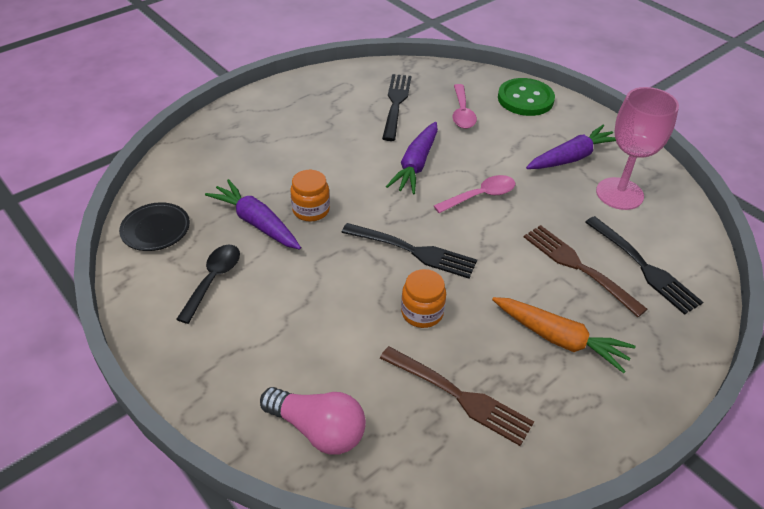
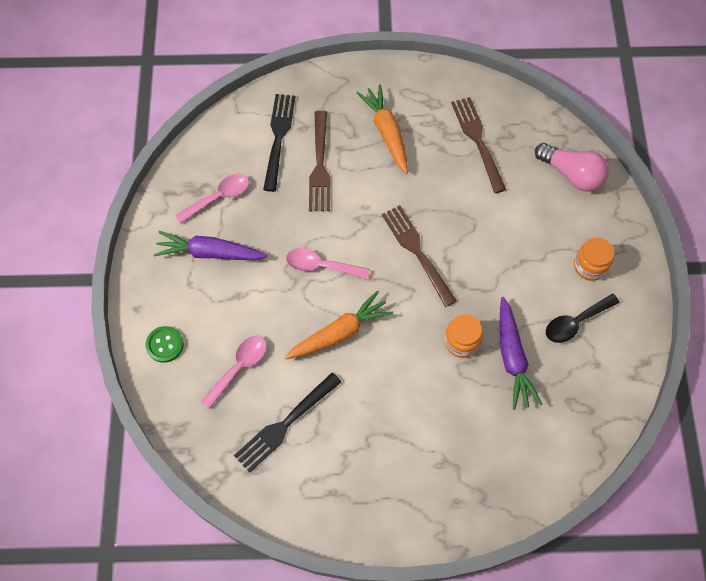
camera: 140 degrees left, 20 degrees up
black plate [119,202,190,251] -> none
pink light bulb [260,387,366,455] -> pink light bulb turned 150 degrees clockwise [535,143,609,192]
black fork [341,223,477,279] -> brown fork [382,205,457,307]
purple carrot [386,122,438,195] -> orange carrot [285,291,393,359]
orange jar [401,269,446,328] -> orange jar moved to [574,237,614,281]
green button [498,78,555,116] -> green button [145,326,184,363], size x0.59
pink goblet [596,87,679,210] -> pink spoon [175,174,249,223]

